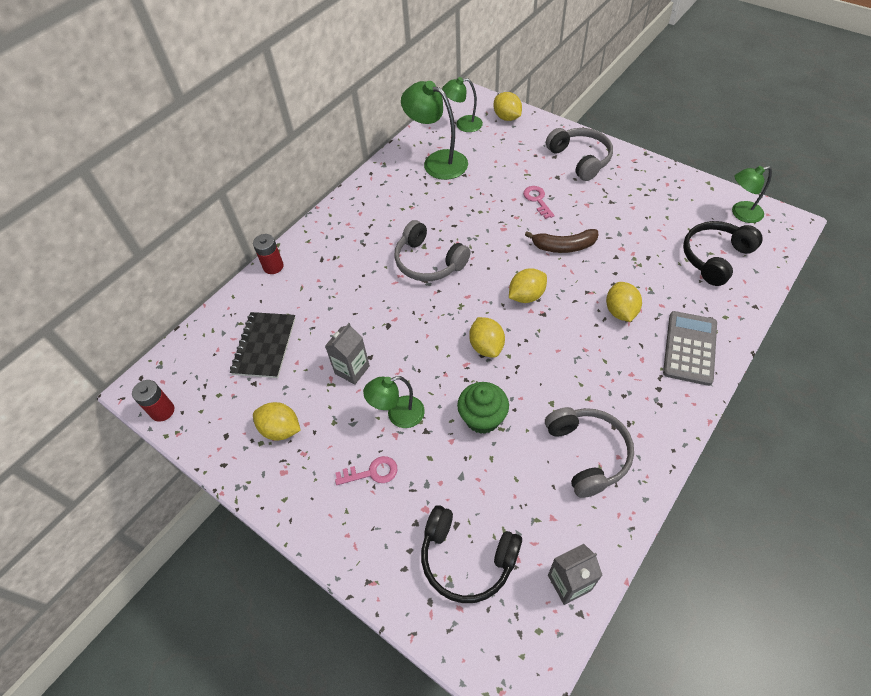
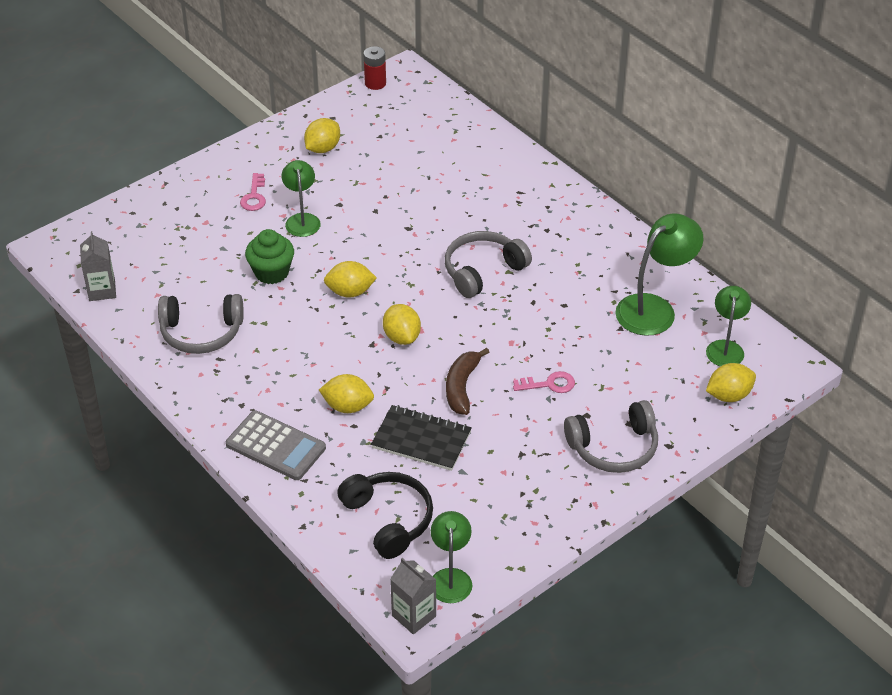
camera: 100 degrees right, 10 degrees down
black notebook [230,312,296,378] -> black notebook moved to [371,405,472,471]
red battery [253,234,284,274] -> none
grey carton [325,323,370,385] -> grey carton moved to [390,558,436,635]
black headphones [421,505,522,603] -> none

